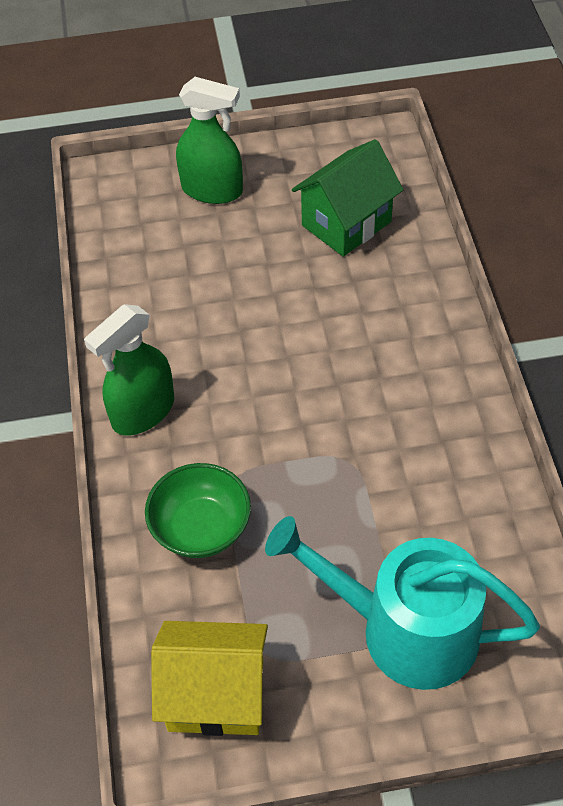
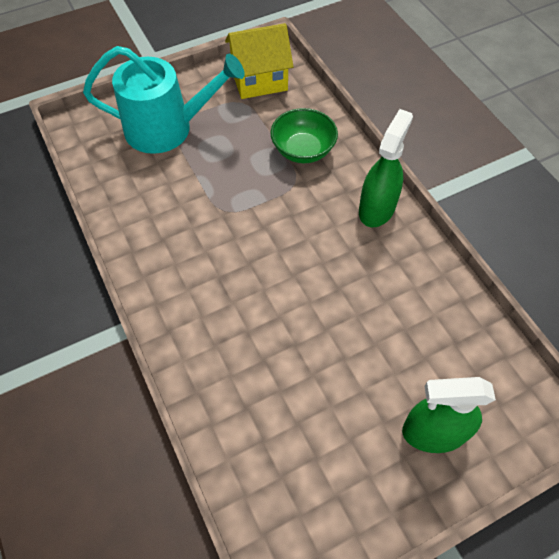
camera: 160 degrees right, 5 degrees up
green house [292,139,403,257] -> none

